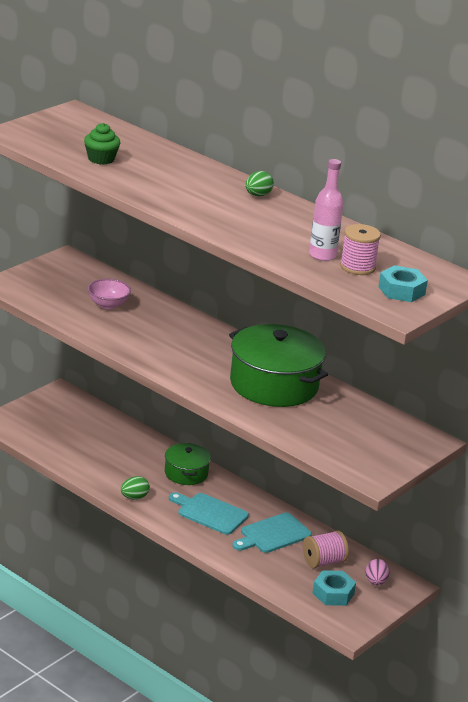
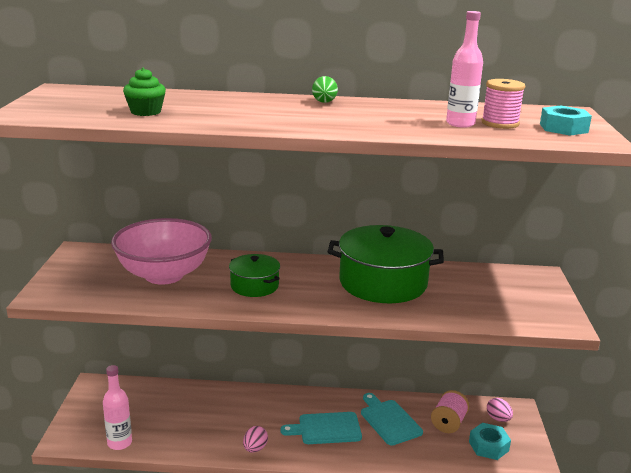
camera: 35 degrees left, 5 degrees down
pink bowl [88,279,131,309] -> pink bowl [111,218,212,285], size x2.12
green egg [121,476,150,500] -> pink egg [243,426,268,453]
green pot [165,443,211,485] -> green pot moved to [229,254,280,297]
turquoise cutting board [232,513,312,553] -> turquoise cutting board turned 135 degrees clockwise [361,393,423,446]
none -> pink bottle [103,365,132,450]

